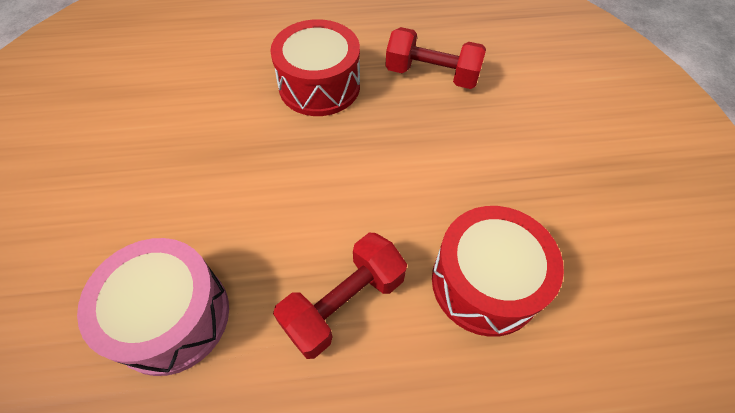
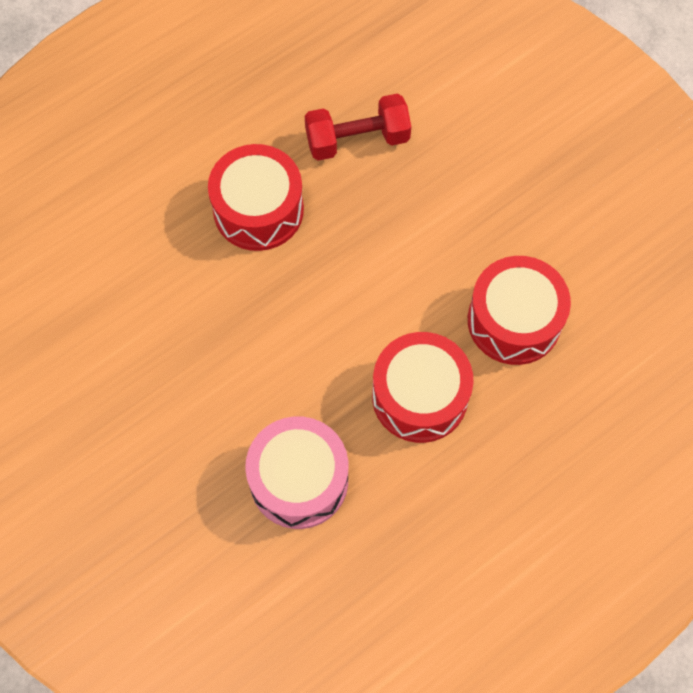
camera: 30 degrees left, 10 degrees up
red dumbbell [273,233,407,359] -> red drum [372,332,473,443]

